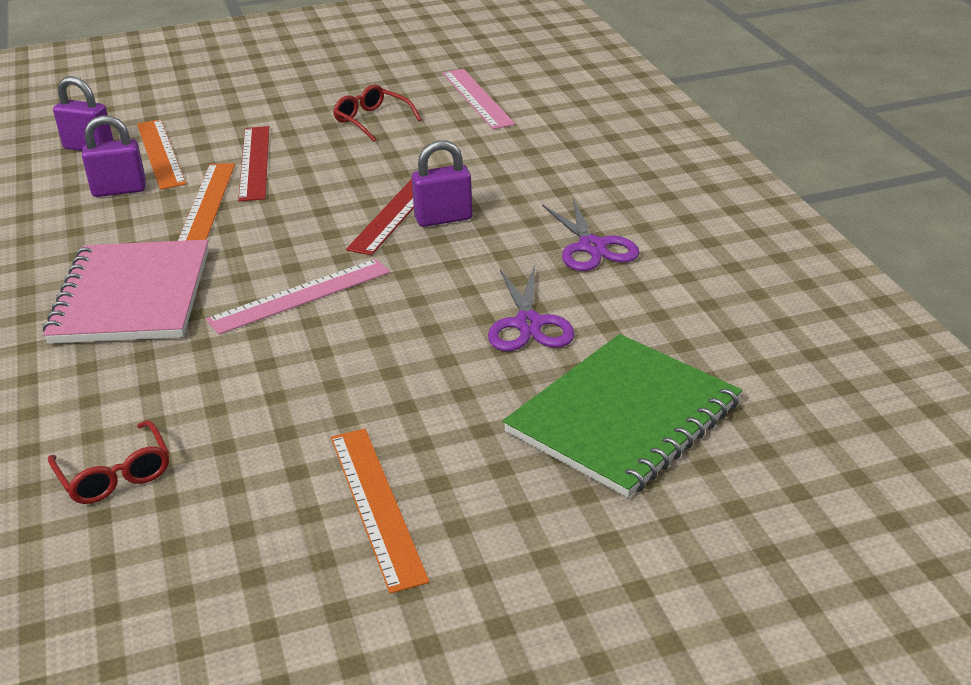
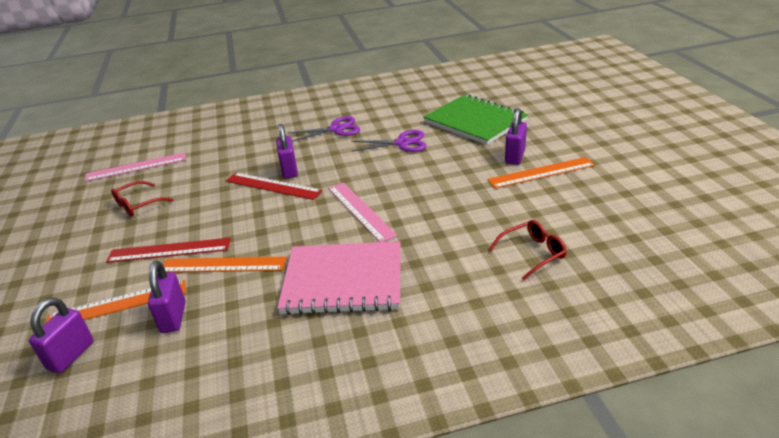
camera: 85 degrees left, 0 degrees up
none -> purple padlock [505,108,527,165]

